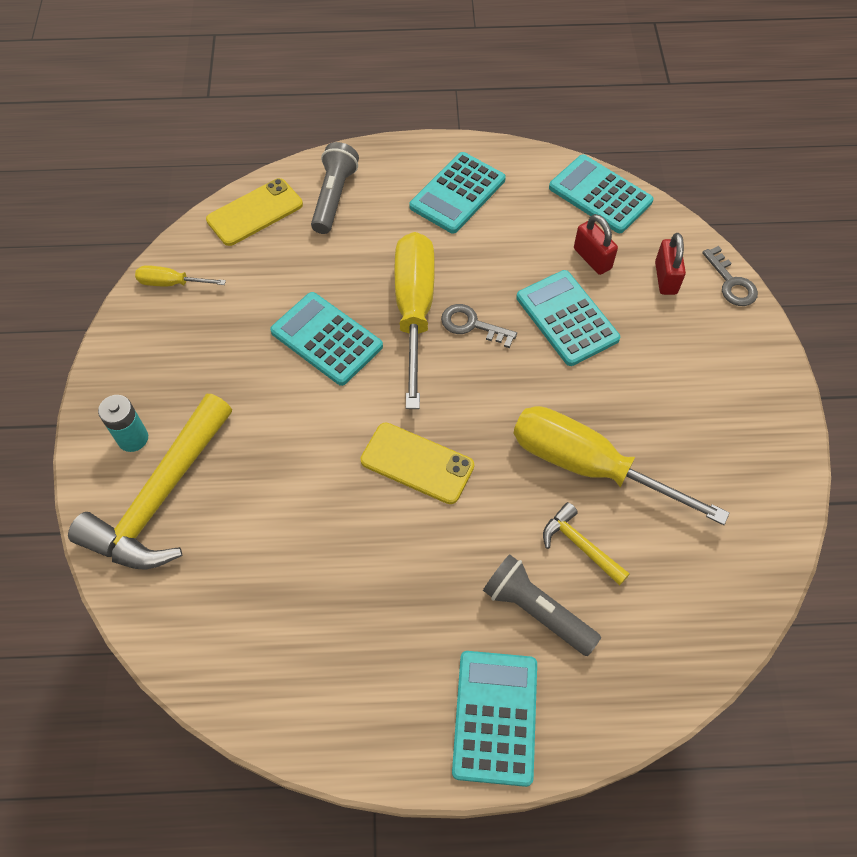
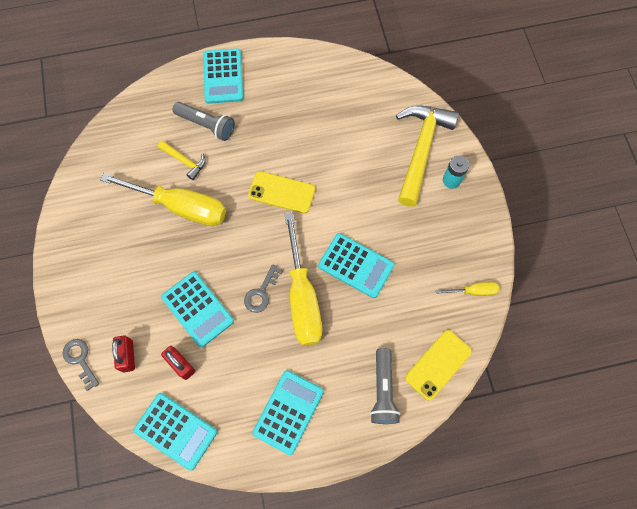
camera: 170 degrees right, 10 degrees up
grey key [441,304,517,348] -> grey key turned 105 degrees clockwise [244,264,283,313]

